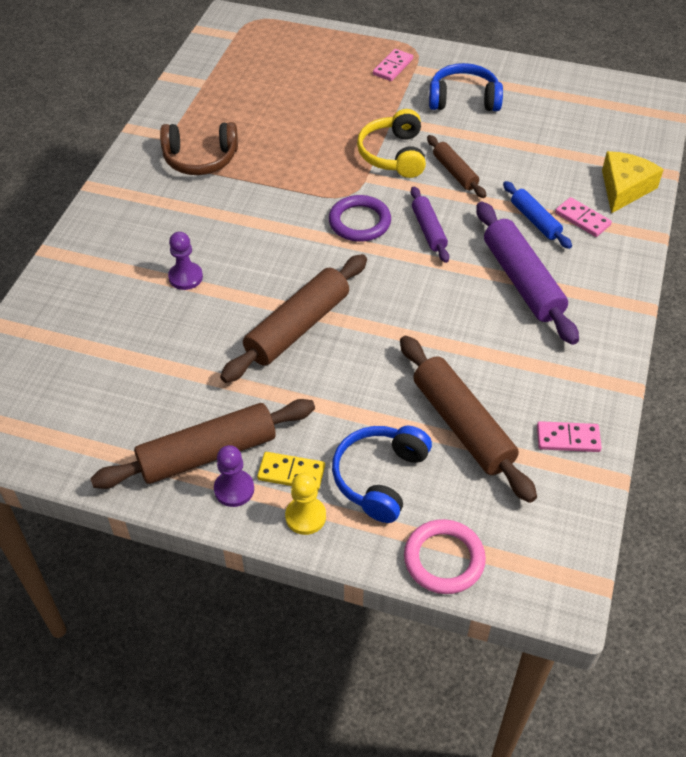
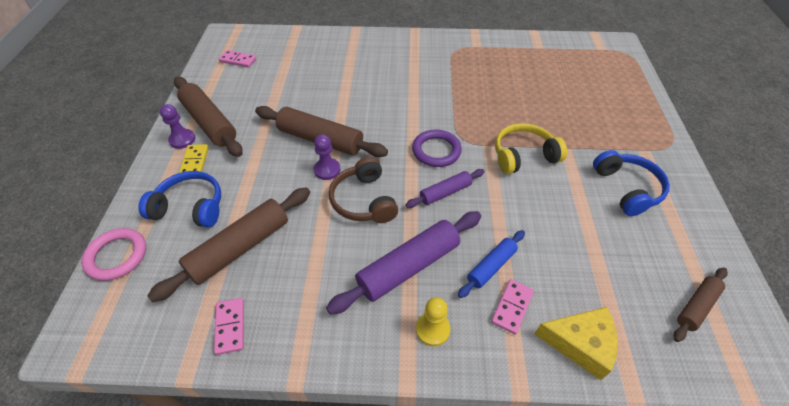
camera: 75 degrees right, 0 degrees up
brown headphones [160,122,238,175] -> brown headphones moved to [329,157,398,223]
purple pawn [168,232,203,290] -> purple pawn moved to [314,134,340,180]
yellow pawn [285,473,326,535] -> yellow pawn moved to [416,297,451,346]
pink domino [373,49,413,81] -> pink domino moved to [219,50,257,68]
brown rolling pin [427,135,486,198] -> brown rolling pin moved to [673,267,728,342]

